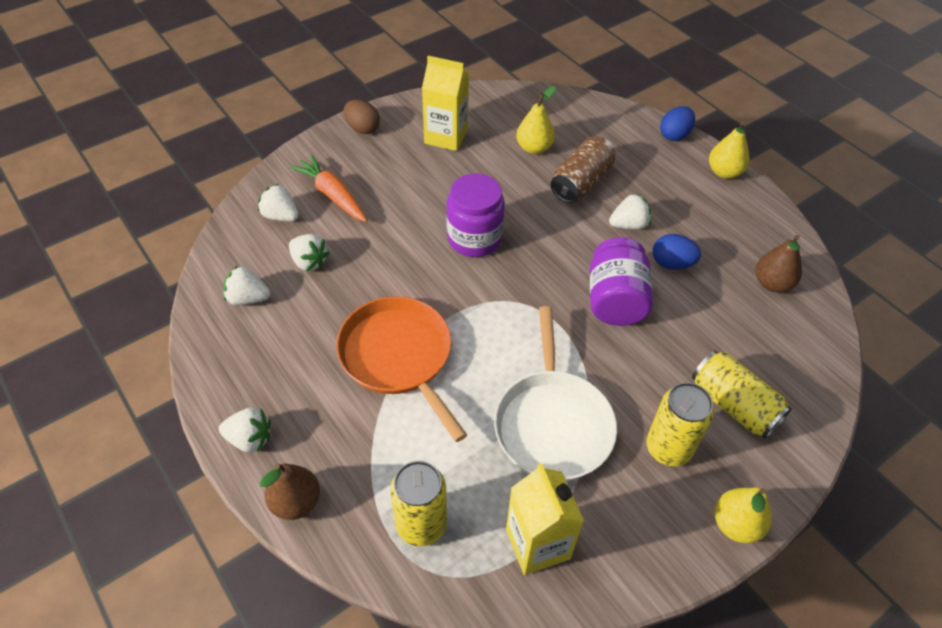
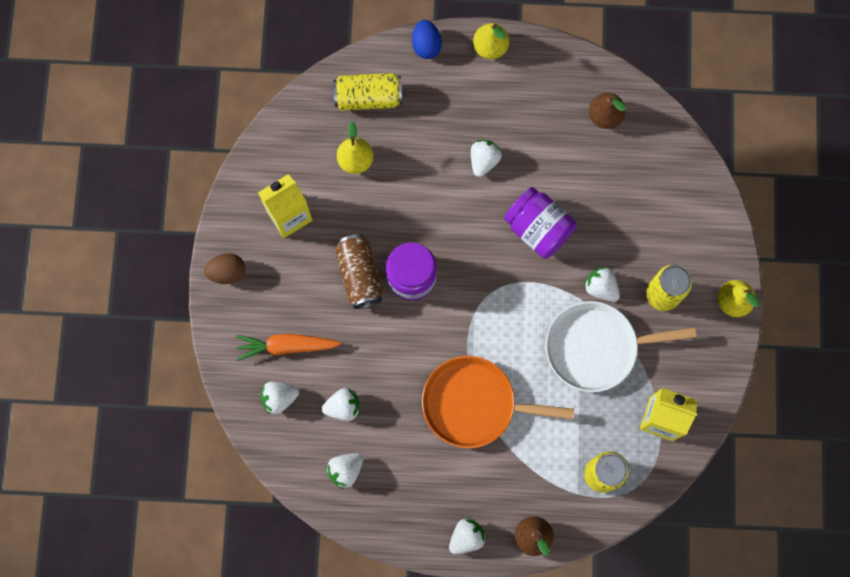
camera: 50 degrees left, 25 degrees up
white pan [494,306,617,481] -> white pan turned 135 degrees clockwise [546,301,697,392]
brown can [551,137,615,203] -> brown can moved to [335,234,383,309]
blue egg [653,234,701,270] -> none
yellow can [692,351,792,439] -> yellow can moved to [333,73,402,111]
none -> white strawberry [584,267,620,302]

